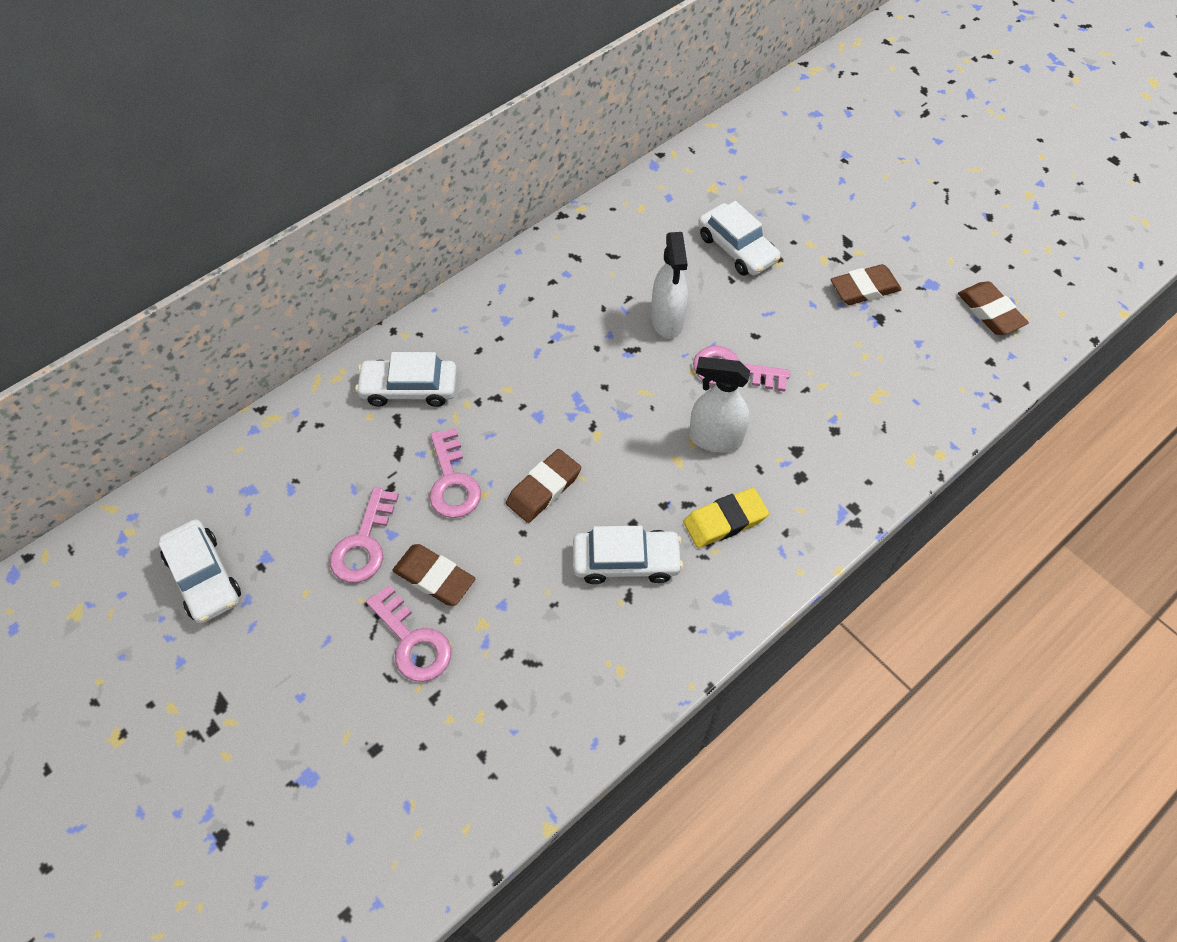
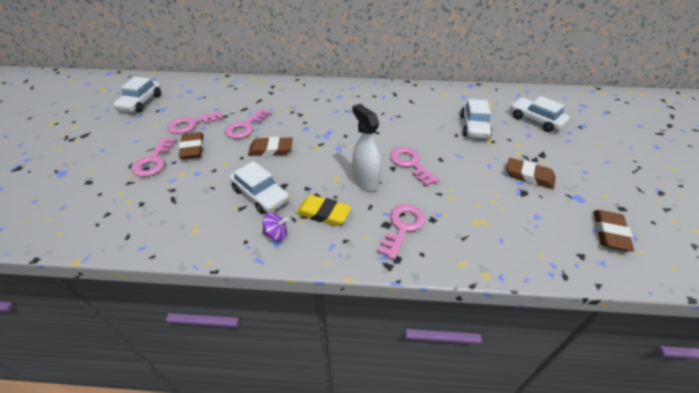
camera: 45 degrees right, 15 degrees down
white car [355,352,457,407] -> white car moved to [510,96,570,132]
white spray bottle [651,232,688,338] -> none
none -> purple spinning top [263,213,289,241]
none -> pink key [377,204,425,260]

